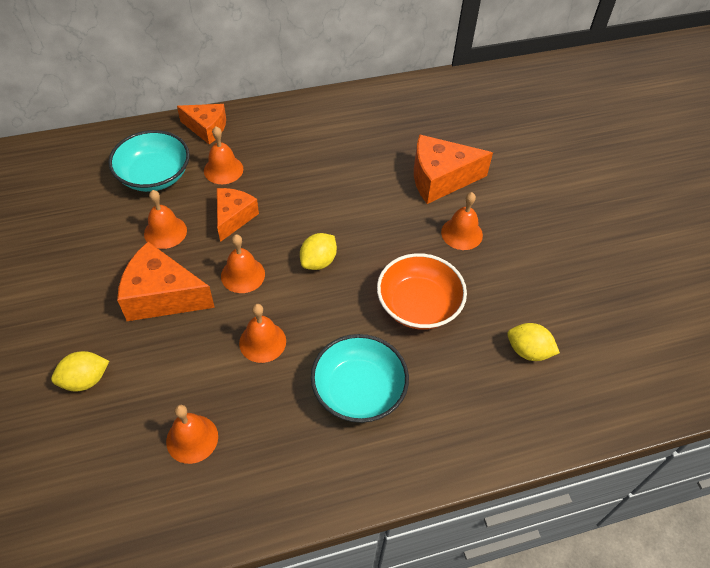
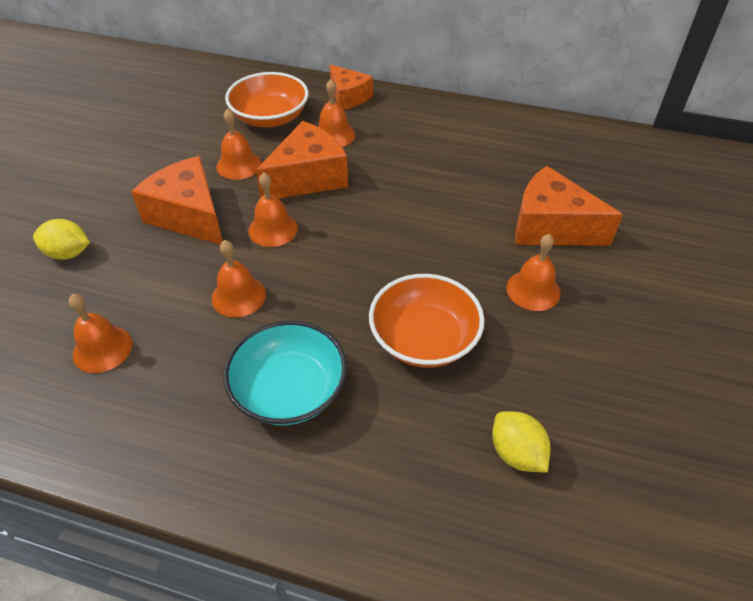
camera: 35 degrees right, 5 degrees down
turquoise bowl [109,130,190,192] -> orange bowl [225,72,308,127]
orange cheese [217,188,259,242] -> orange cheese [256,121,348,198], size x1.54
yellow lemon [300,233,337,270] -> none

